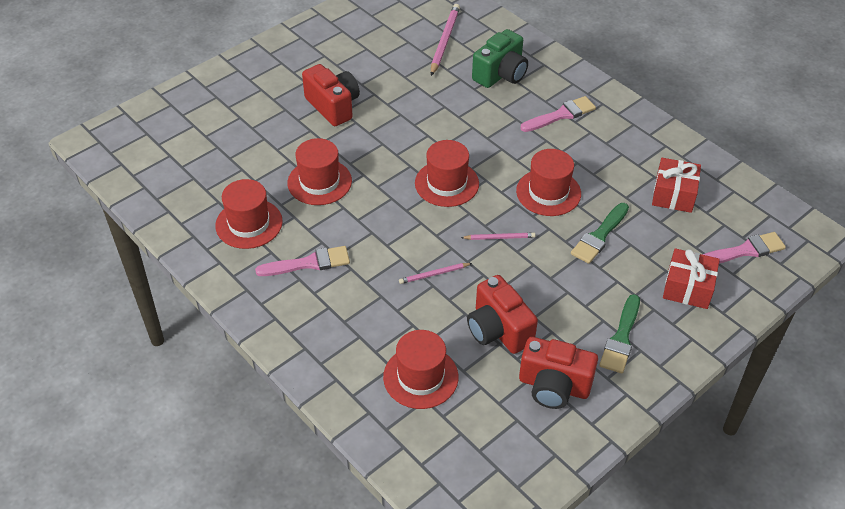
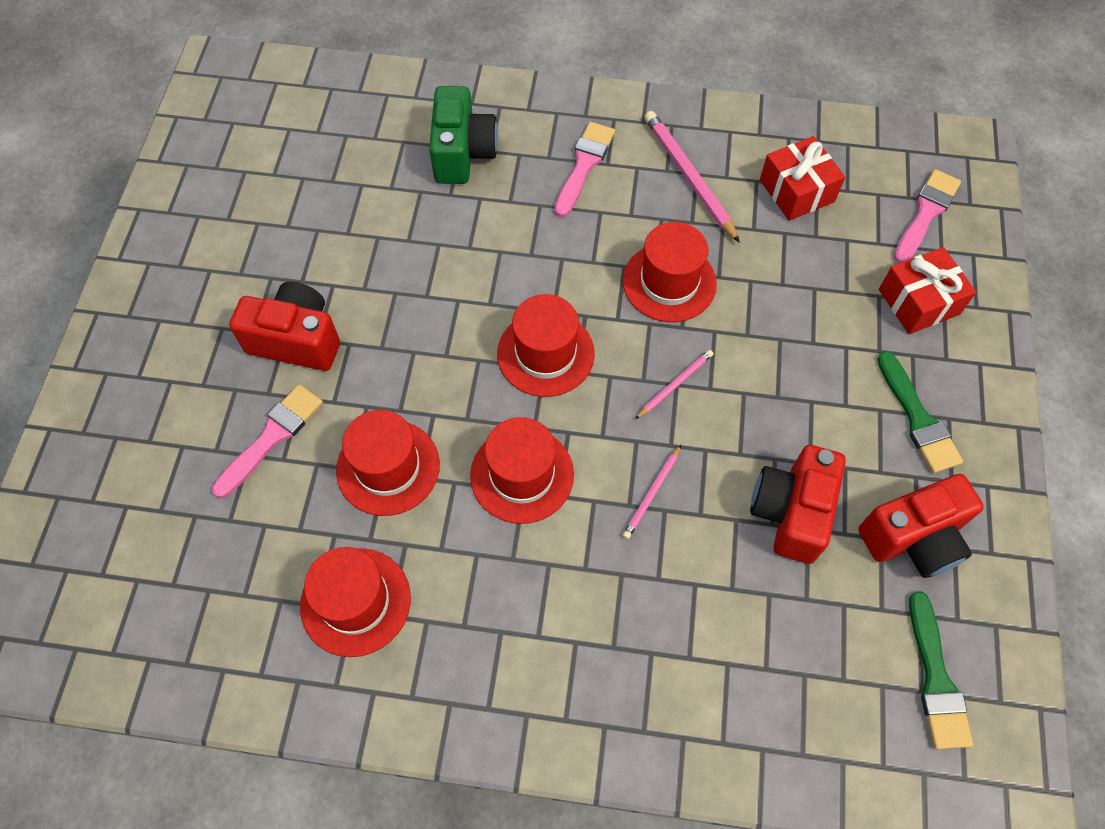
camera: 40 degrees left, 15 degrees up
pink brush [255,246,350,276] -> pink brush moved to [212,384,323,498]
red hat [383,330,458,409] -> red hat moved to [470,417,574,524]
pink pencil [431,4,460,76] -> pink pencil moved to [644,111,740,243]
red camera [467,275,538,354] -> red camera turned 90 degrees clockwise [750,445,846,564]
green brush [571,203,629,264] -> green brush moved to [909,591,973,749]

